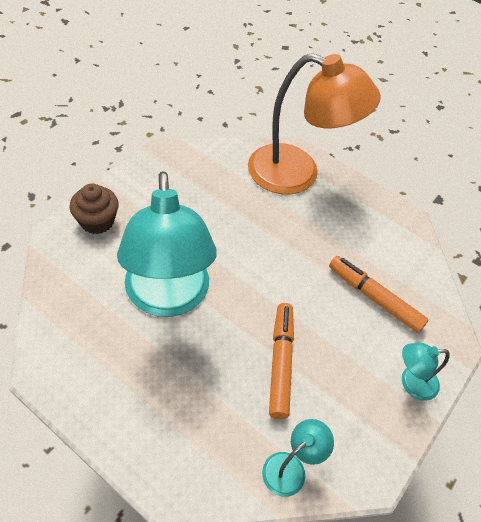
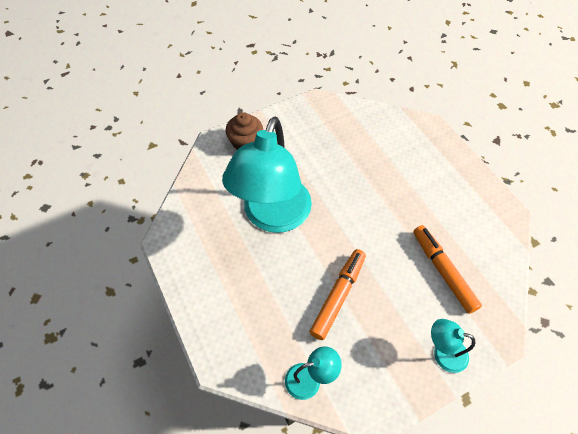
camera: 30 degrees right, 5 degrees up
orange lamp [248,53,381,194] -> none

